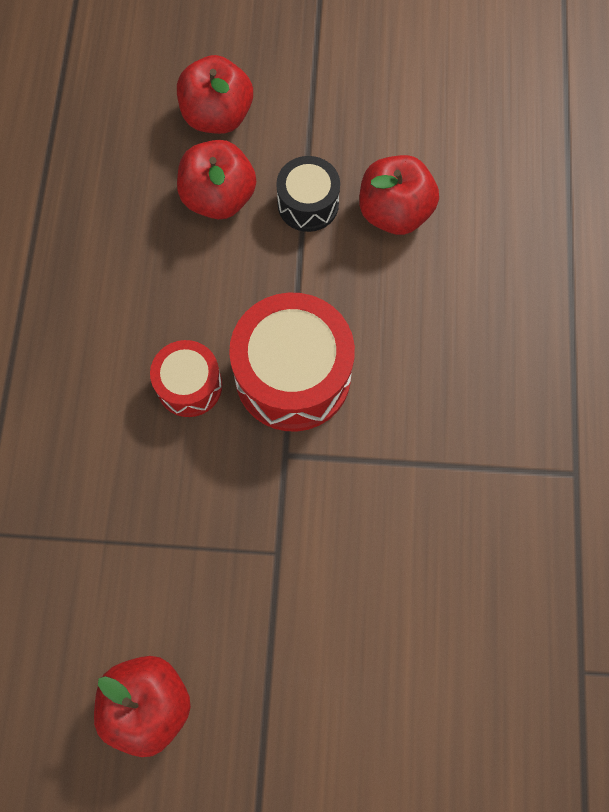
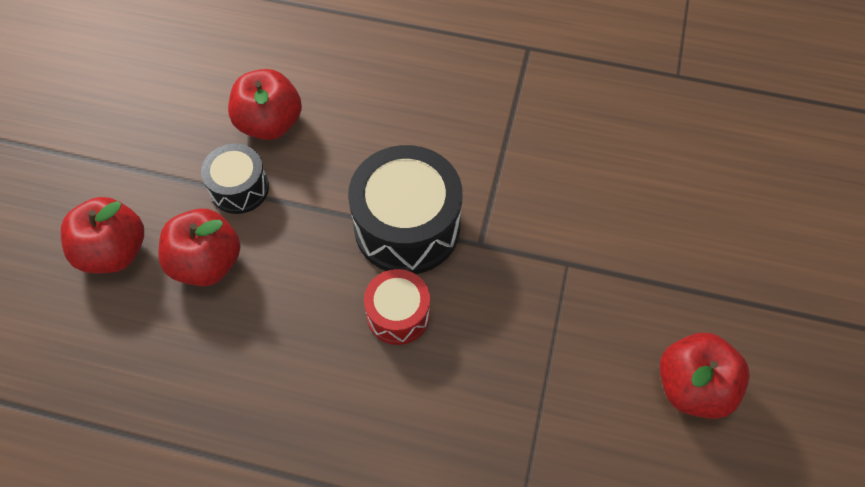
camera: 80 degrees left, 10 degrees down
red drum [229,293,355,432] -> black drum [348,145,462,274]

